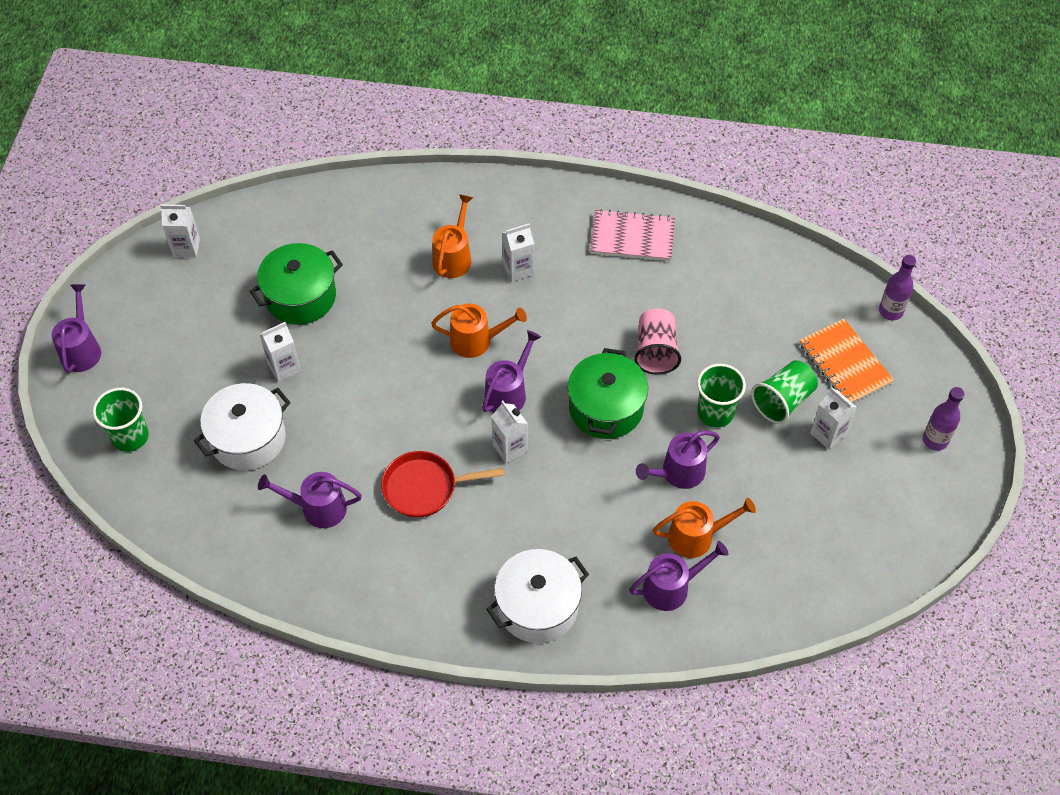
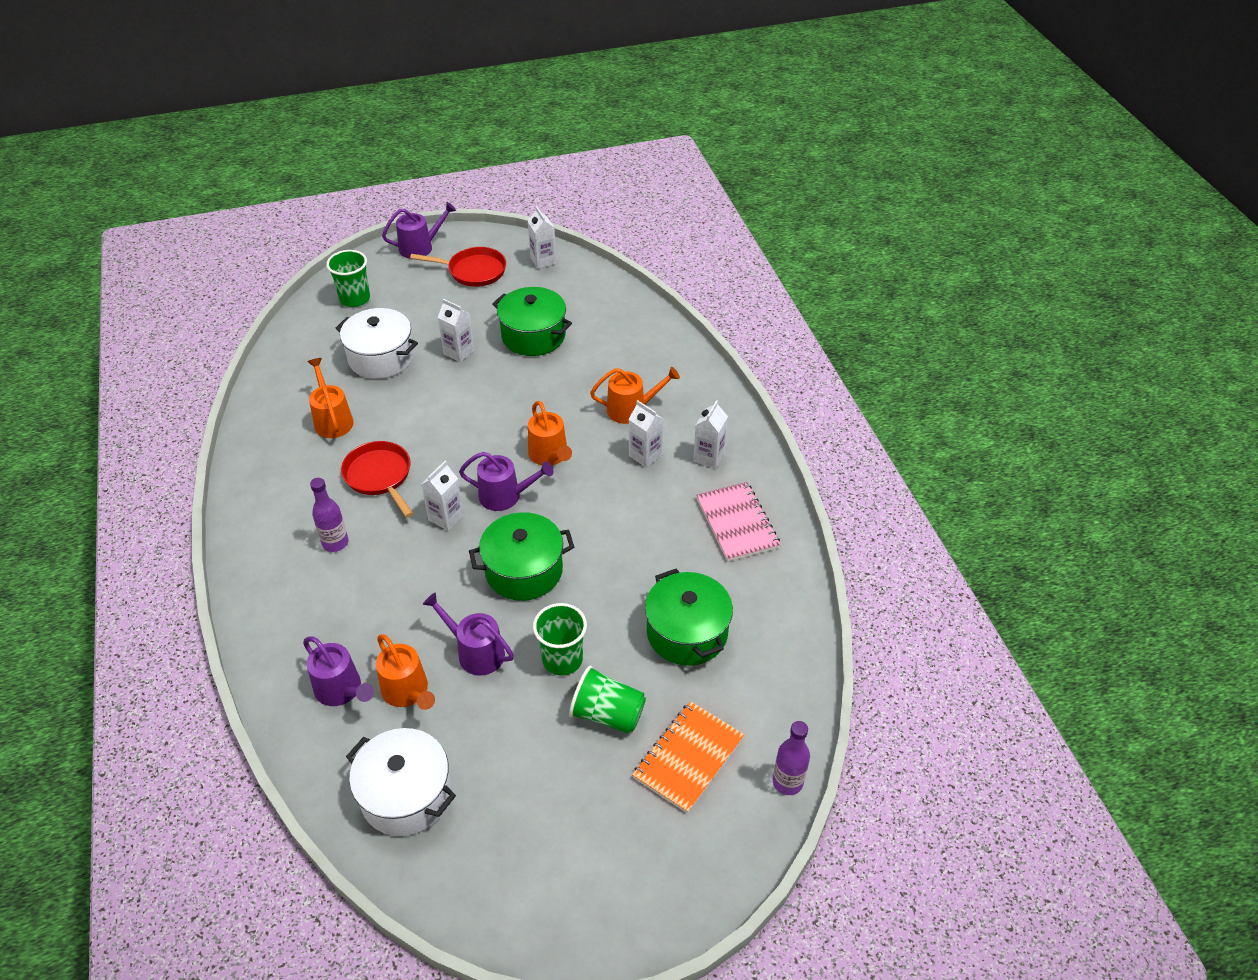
camera: 65 degrees right, 10 degrees down
purple watering can [258,472,362,528] -> orange watering can [308,358,354,438]
white pot [486,549,589,643] -> white pot moved to [346,728,456,836]
pink cup [634,309,681,375] -> none
white carton [810,387,857,450] -> white carton moved to [693,400,728,469]
purple bottle [923,387,964,451] -> purple bottle moved to [310,478,348,552]
none -> red pan [410,247,506,287]
none -> green pot [645,569,733,666]

